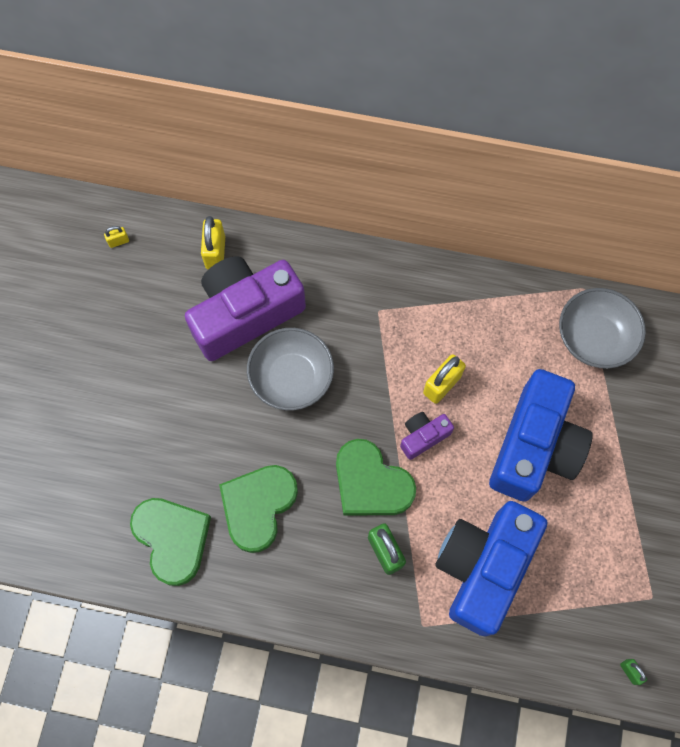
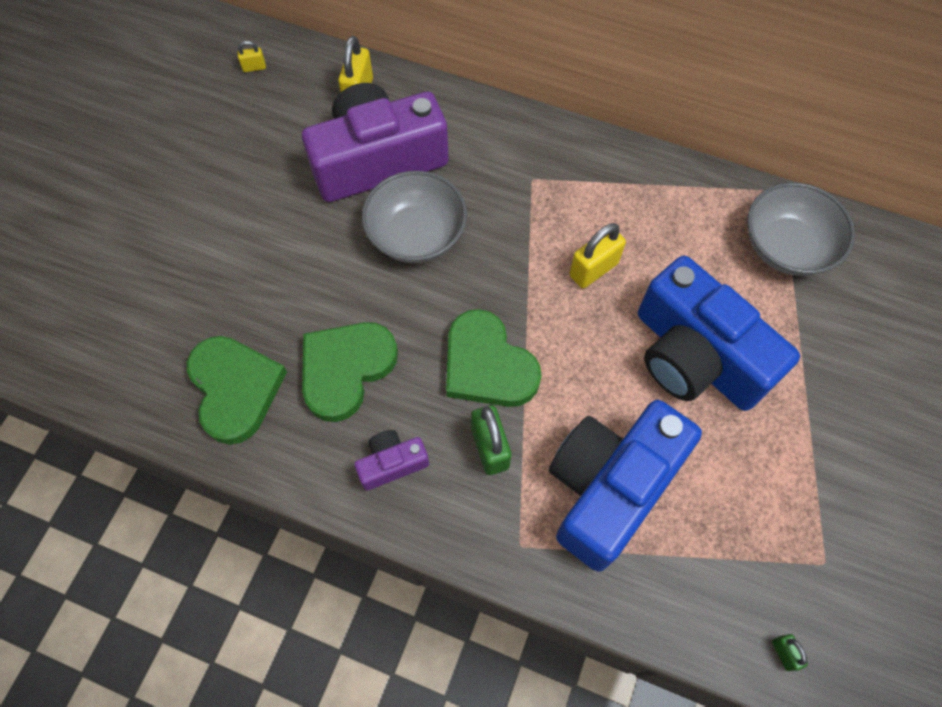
camera: 10 degrees right, 5 degrees down
purple camera [400,412,454,460] -> purple camera moved to [354,430,429,490]
blue camera [489,369,593,502] -> blue camera turned 105 degrees clockwise [638,256,800,411]

